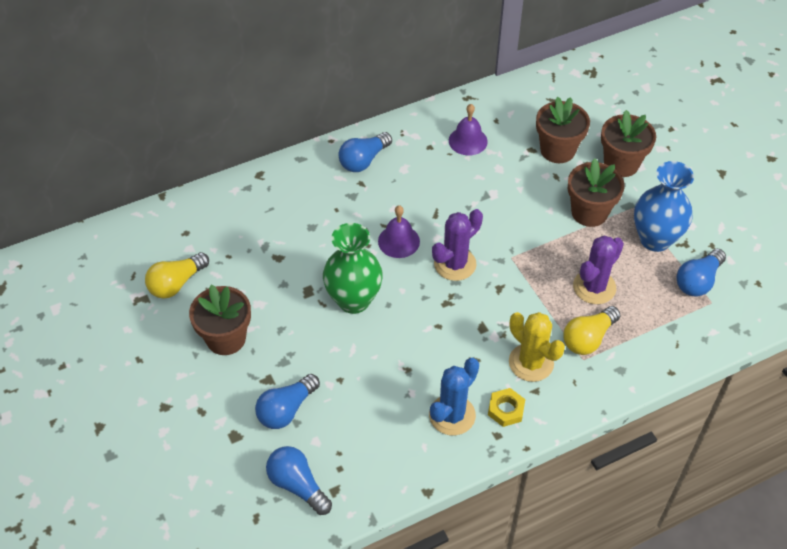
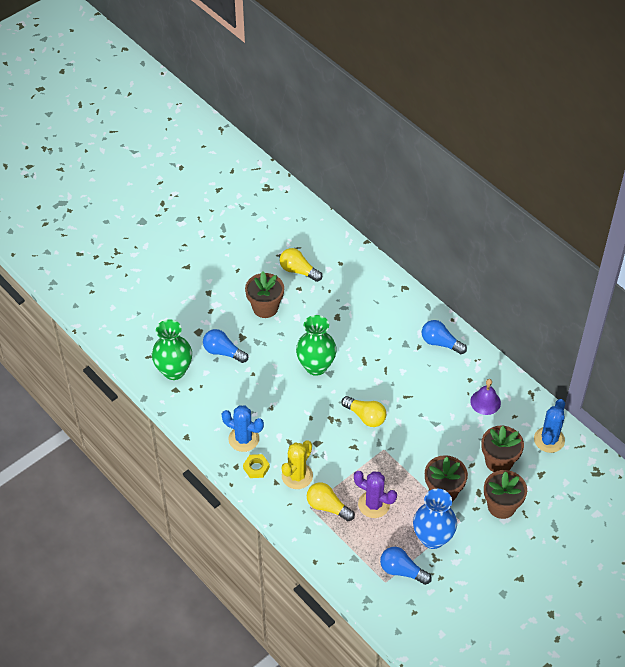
camera: 75 degrees right, 0 degrees up
blue light bulb [266,446,332,515] -> green vase [152,319,192,380]
purple bell [378,205,420,258] -> none
purple cactus [432,209,483,281] -> yellow light bulb [342,396,386,427]
none -> blue cactus [534,399,565,453]

